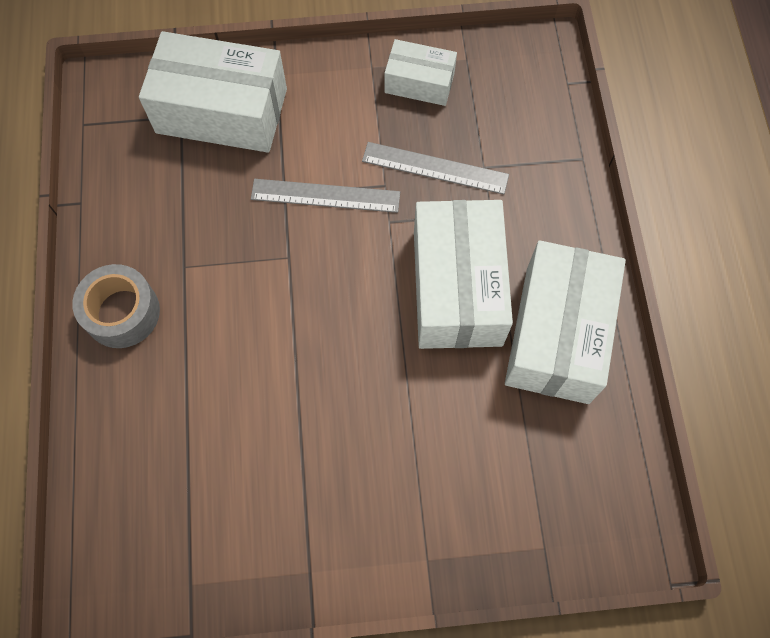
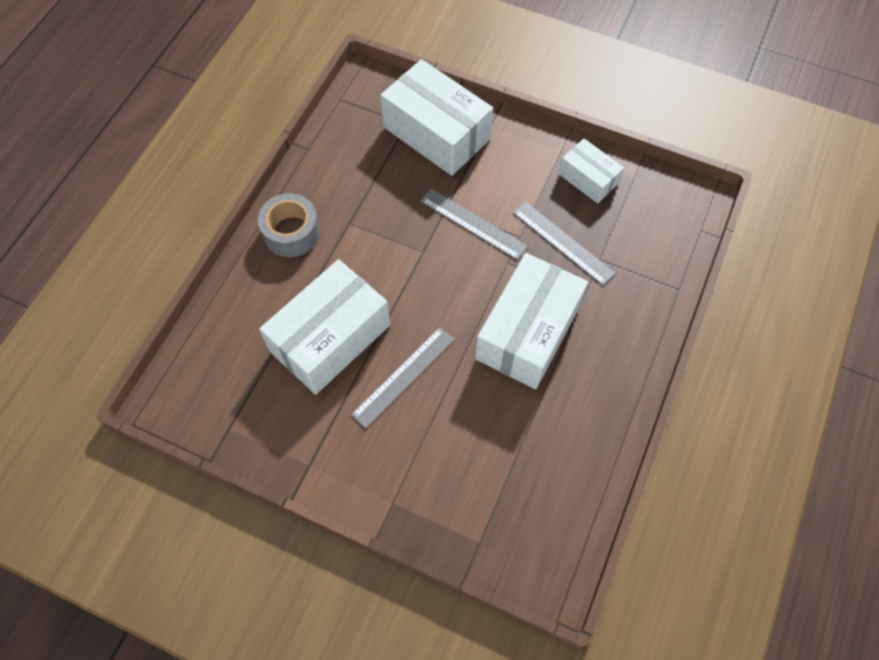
camera: 30 degrees right, 5 degrees down
white box [505,240,626,404] -> white box moved to [259,259,390,395]
none -> grey ruler [351,327,454,429]

